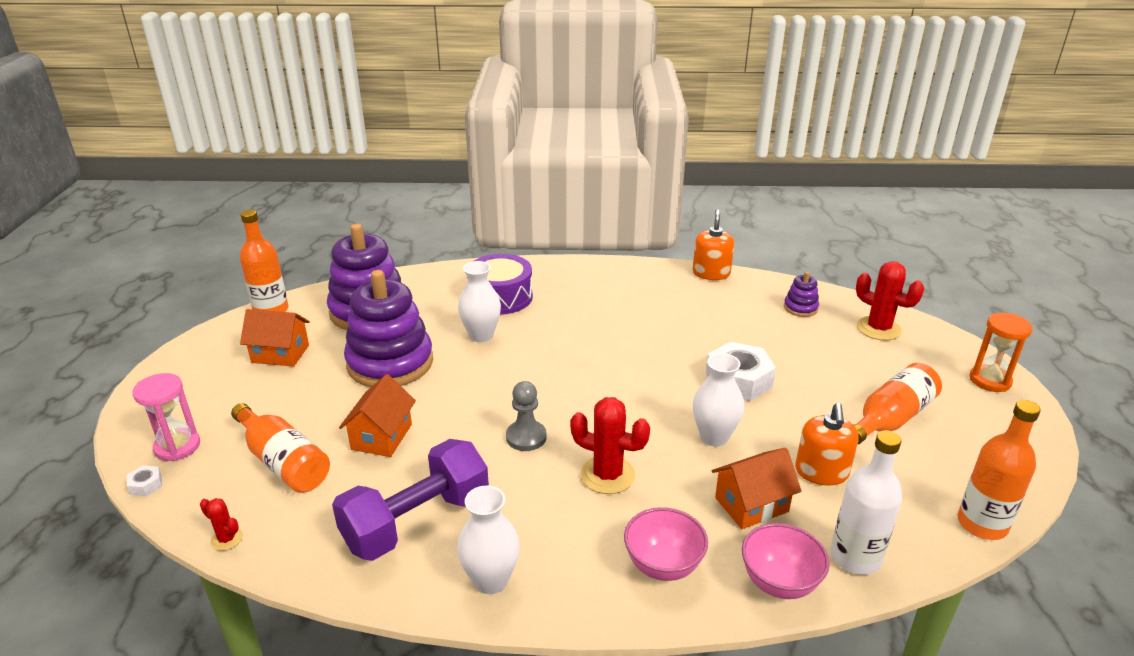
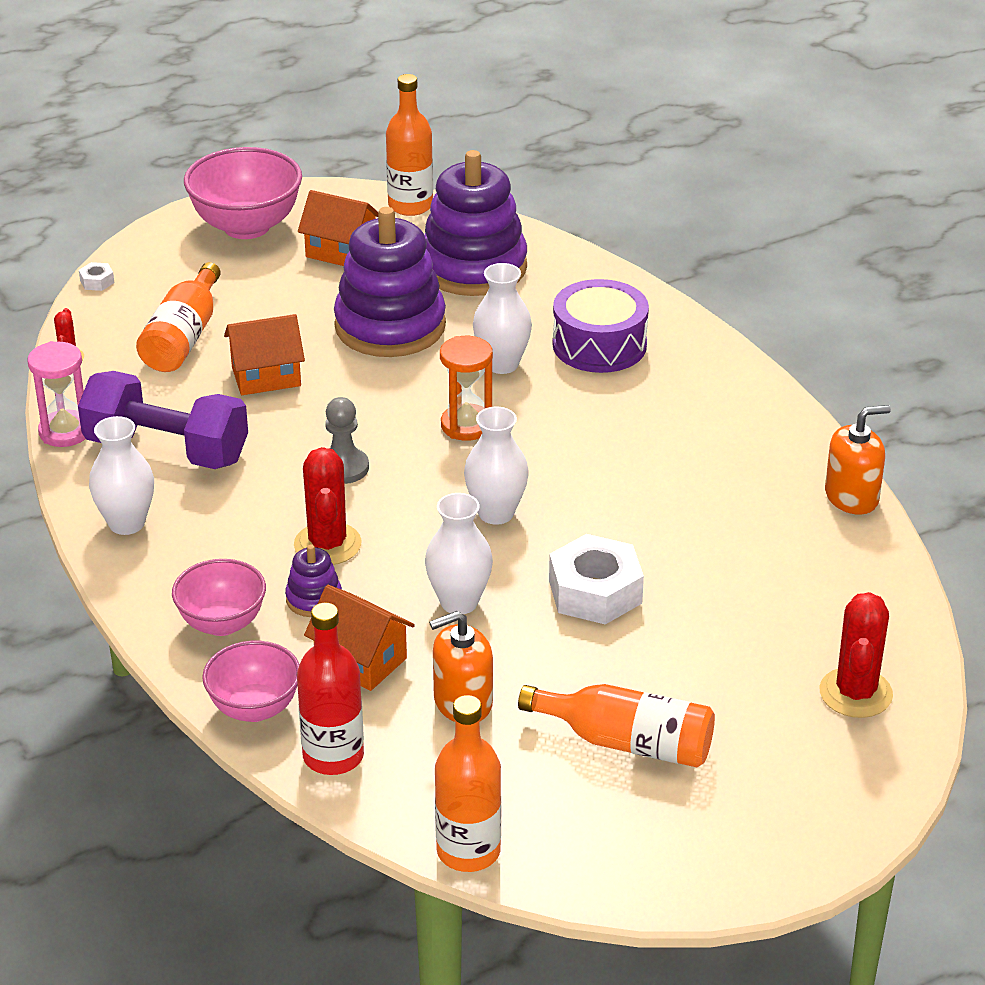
camera: 60 degrees right, 5 degrees up
pink hourglass [133,373,200,461] -> pink hourglass moved to [28,341,86,447]
orange house [240,309,310,367] -> orange house turned 45 degrees counterclockwise [298,190,378,266]
purple stacking toy [784,271,819,317] -> purple stacking toy moved to [285,544,342,617]
white bottle [830,430,902,575] -> red bottle [297,602,364,775]
orange hourglass [969,313,1033,392] -> orange hourglass moved to [440,336,493,441]
none -> pink bowl [184,147,302,239]
none -> white vase [464,407,529,525]

